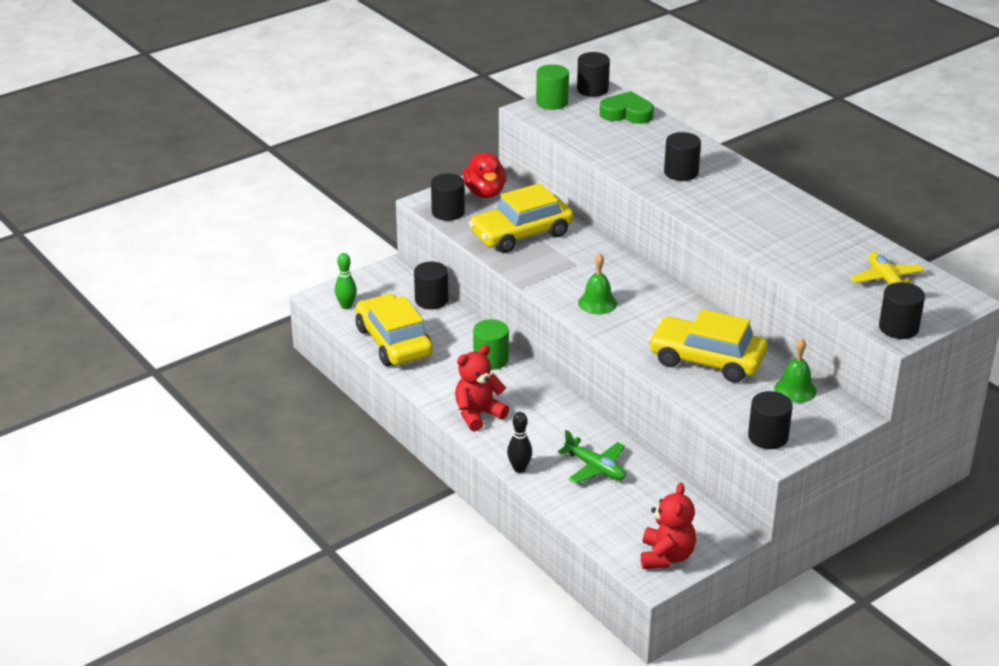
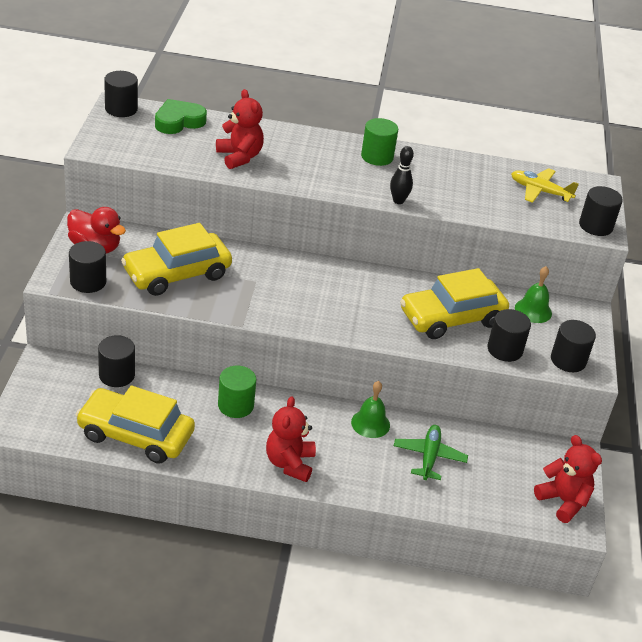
camera: 50 degrees left, 5 degrees up
green bowling pin [335,253,357,309] -> none
yellow car [469,183,573,253] -> yellow car turned 45 degrees clockwise [121,223,232,296]
black bowling pin [507,412,532,473] -> black bowling pin moved to [390,146,414,204]
green cylinder [536,64,569,110] -> green cylinder moved to [361,118,398,166]
green plane [558,430,626,484] -> green plane turned 75 degrees counterclockwise [394,425,468,480]
green bell [578,253,617,314] -> green bell moved to [351,381,390,438]
black cylinder [664,132,701,181] -> black cylinder moved to [487,309,531,362]
none -> red teddy bear [216,89,264,169]

